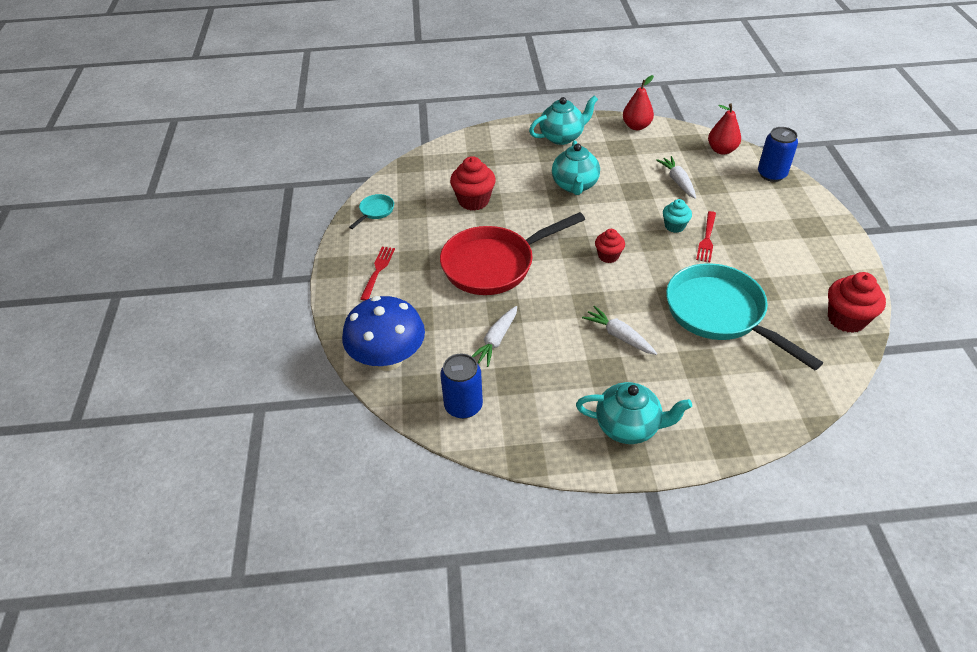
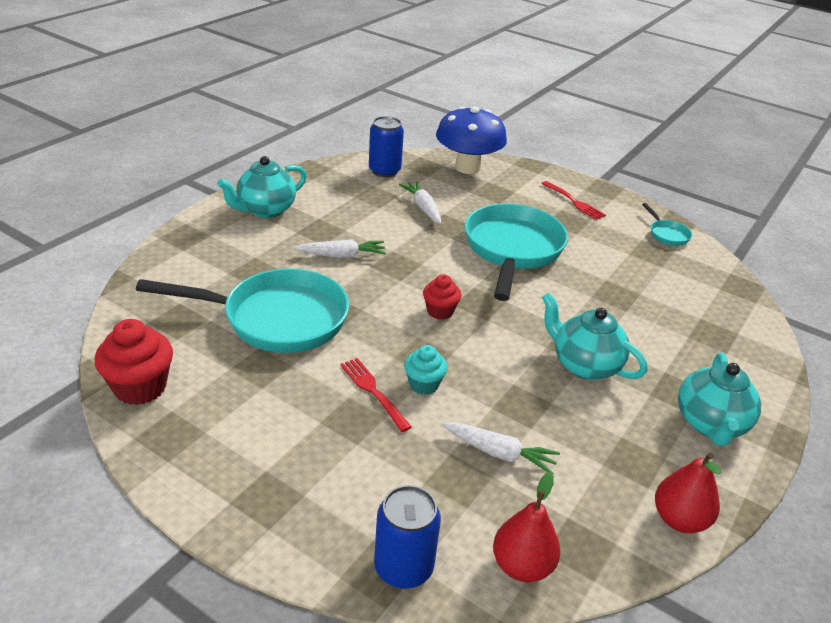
camera: 125 degrees right, 10 degrees down
red pan [440,212,585,295] -> turquoise pan [465,204,568,301]
red cupcake [450,156,496,211] -> none

